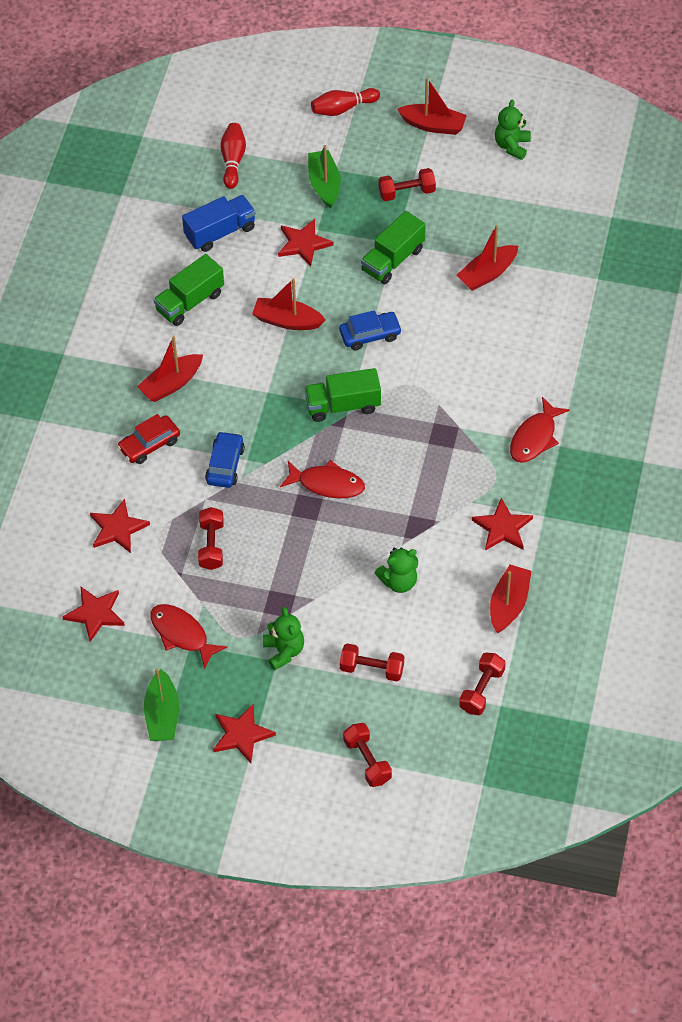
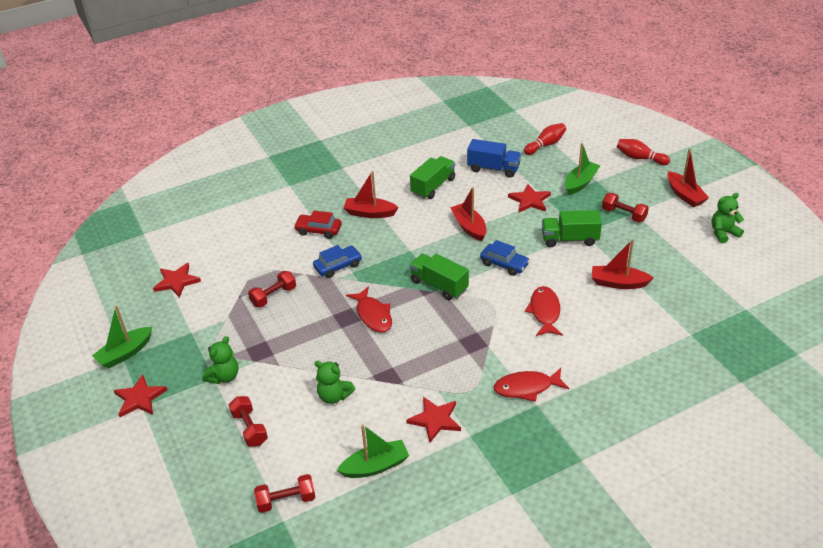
camera: 50 degrees right, 15 degrees down
red star [90,499,150,553] -> none
red fish [150,604,227,669] -> red fish moved to [525,286,563,336]
green truck [153,254,224,326] -> green truck turned 120 degrees clockwise [410,156,455,199]
red dumbbell [343,723,392,787] -> none
red boat [490,565,532,633] -> green boat [337,424,409,478]

